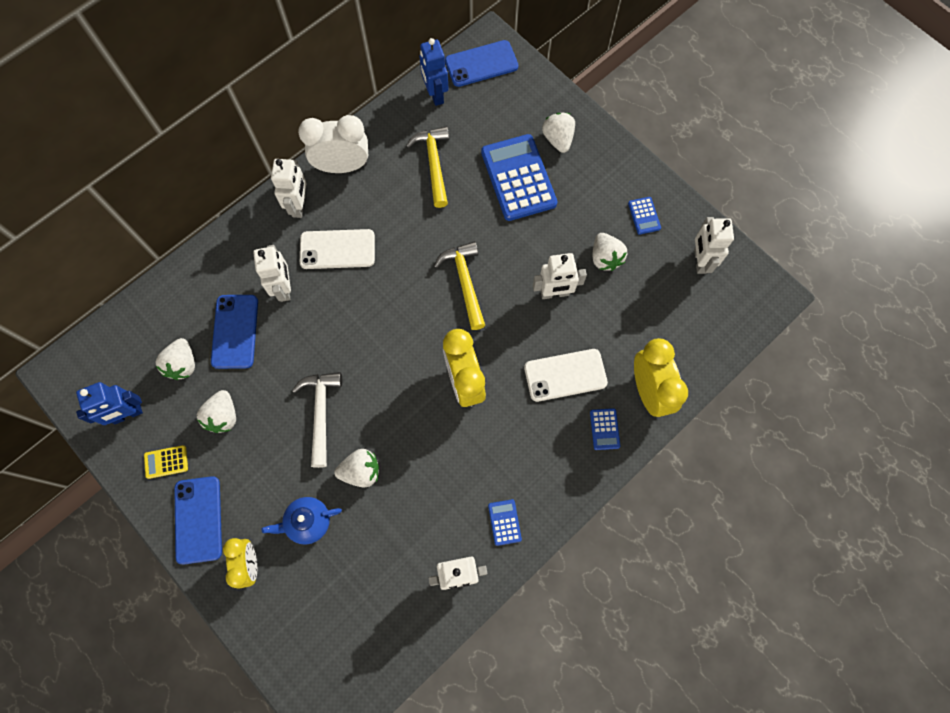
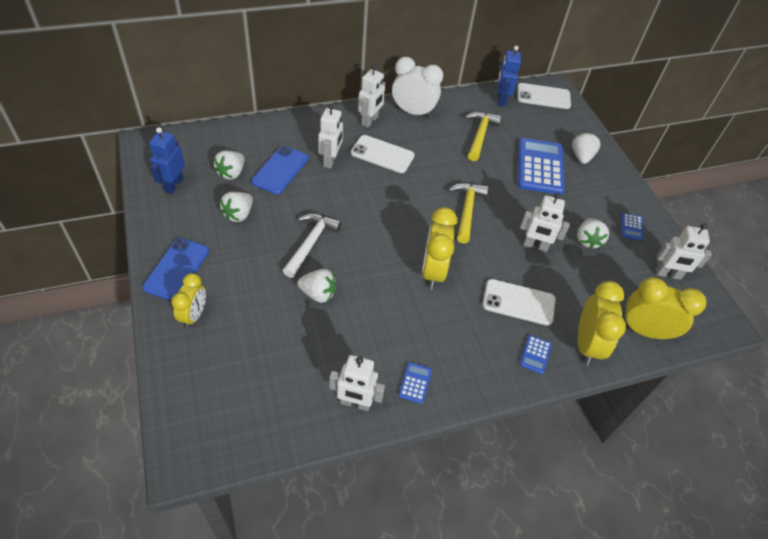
camera: 20 degrees right, 20 degrees down
blue robot [76,382,143,425] -> blue robot turned 105 degrees clockwise [149,127,185,194]
yellow calculator [144,445,188,479] -> none
blue teapot [262,497,342,545] -> none
blue phone [445,40,518,87] -> white phone [517,83,571,109]
white robot [694,217,734,274] -> white robot turned 105 degrees counterclockwise [656,223,712,280]
none -> yellow clock [624,277,706,339]

